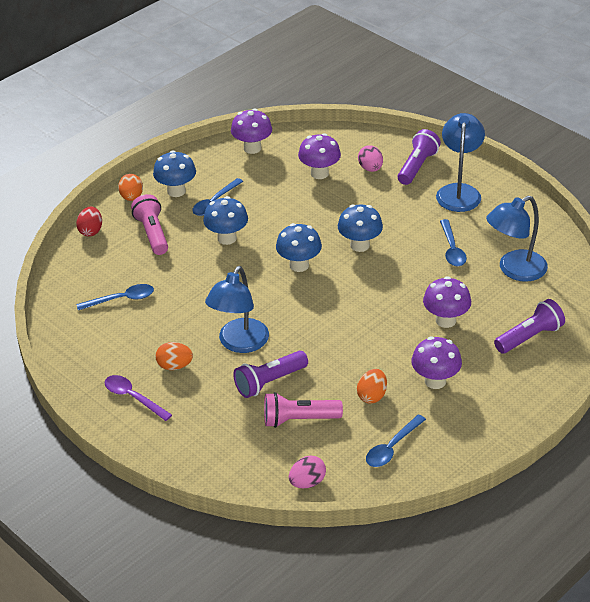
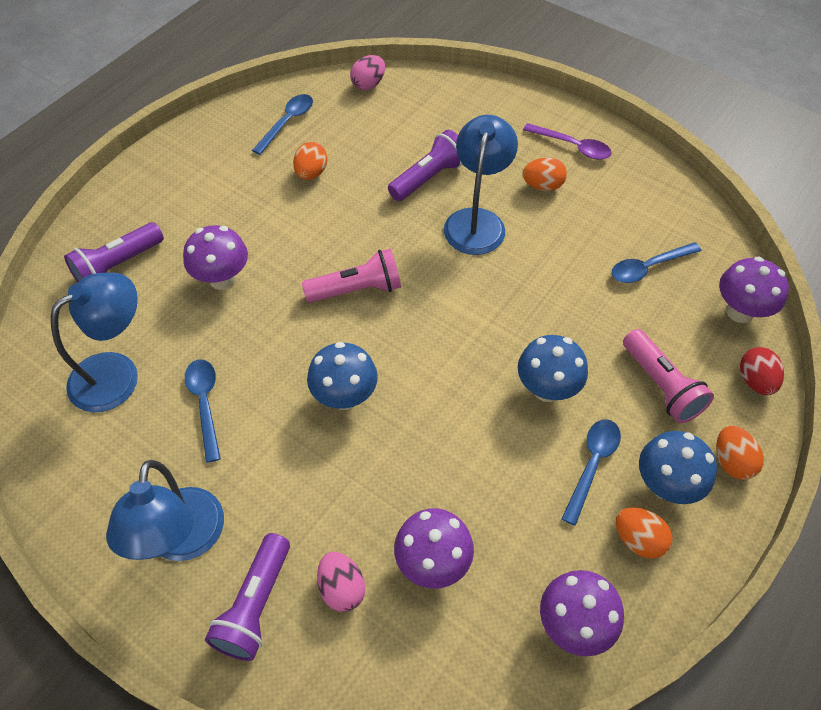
camera: 170 degrees right, 15 degrees up
pink flashlight [264,392,343,428] -> pink flashlight moved to [302,248,401,303]
blue mushroom [276,223,322,272] -> none
purple mushroom [411,336,462,389] -> purple mushroom moved to [719,256,789,323]
none -> orange egg [616,507,673,559]

